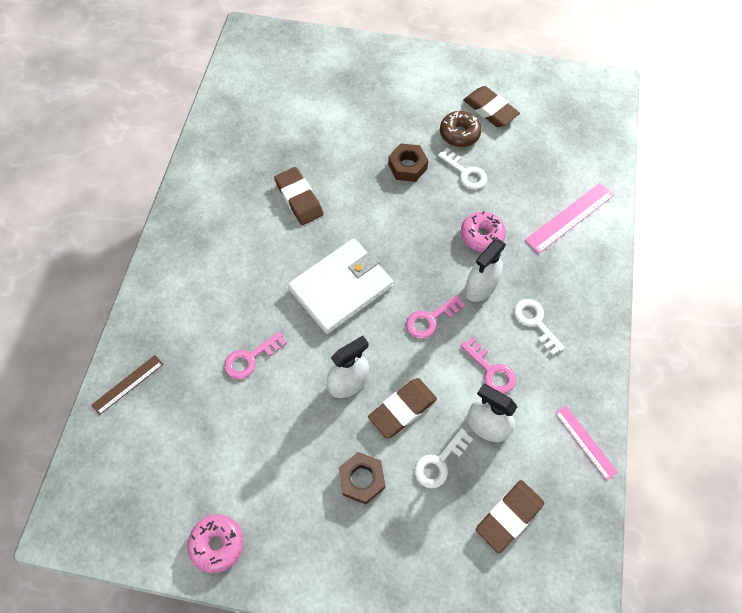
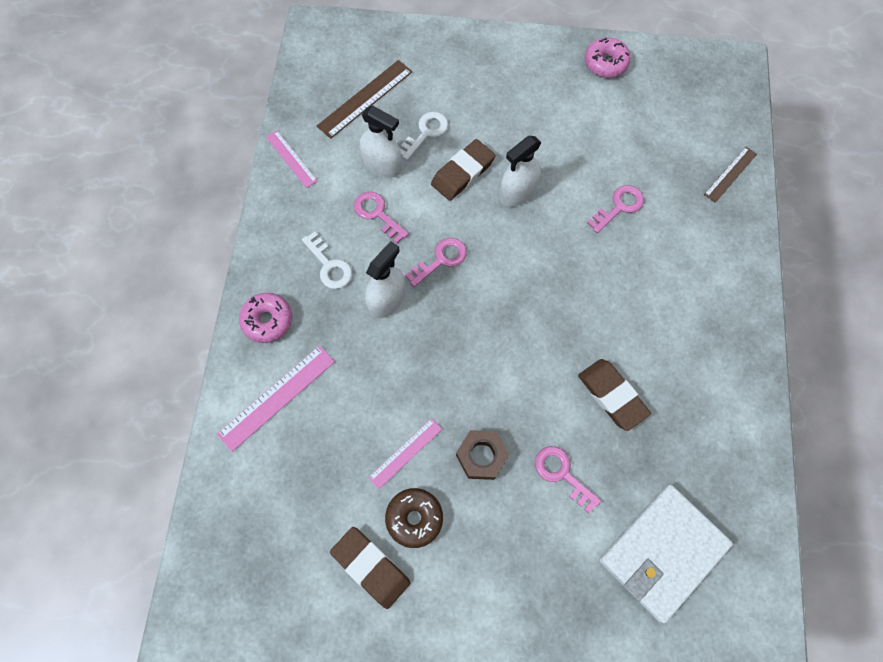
camera: 175 degrees right, 5 degrees up
white wallet [288,238,393,334] -> white wallet moved to [599,485,733,623]
brown nut [339,452,385,504] -> none
white key [438,148,487,190] -> pink ruler [368,418,442,489]
pink donut [461,211,506,252] -> pink donut moved to [239,293,292,343]
brown eraser [476,480,544,554] -> brown ruler [317,60,412,139]
none -> pink key [535,446,601,513]

